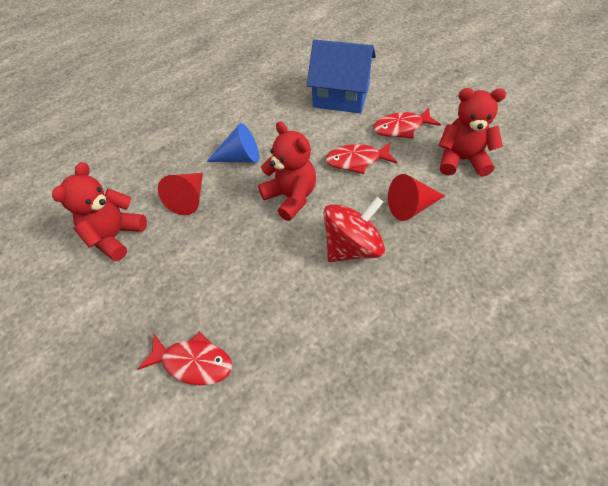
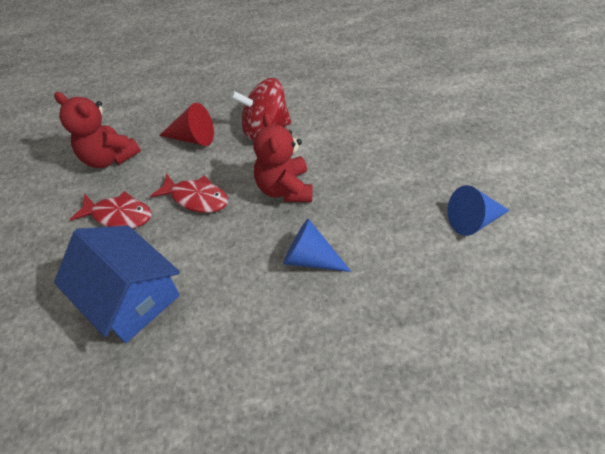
camera: 155 degrees left, 0 degrees up
red teddy bear [52,162,147,261] -> blue cone [447,185,510,236]
red fish [138,331,232,385] -> none
red cone [158,173,203,215] -> none

